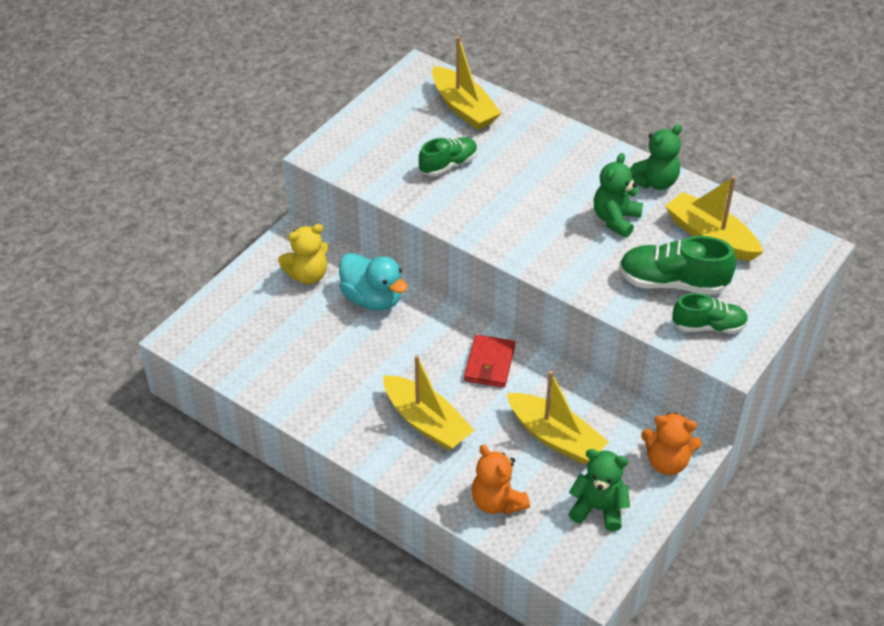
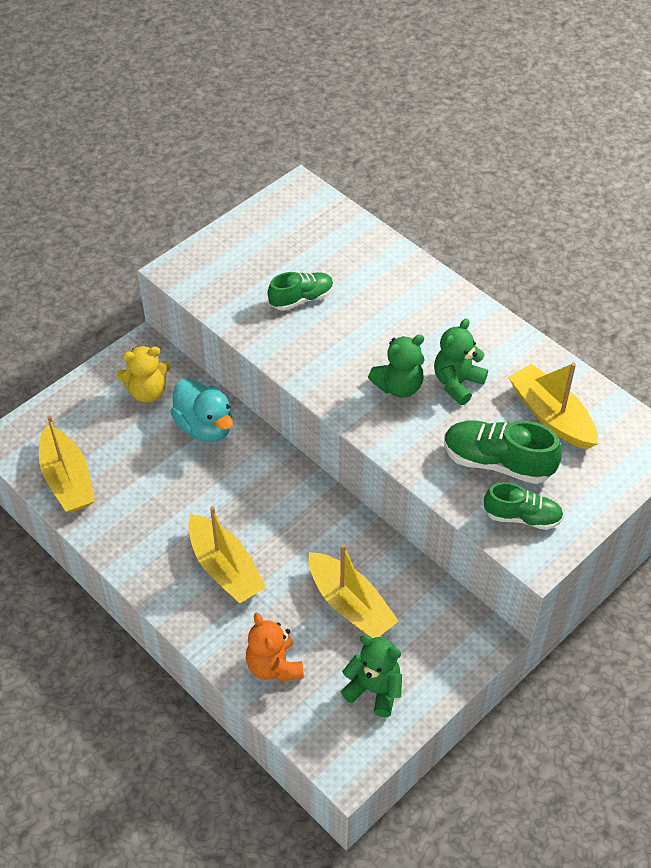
camera: 10 degrees right, 5 degrees up
yellow boat [432,36,501,130] -> yellow boat moved to [39,415,95,513]
red wallet [464,335,515,388] -> none
green teddy bear [630,124,682,190] -> green teddy bear moved to [368,334,425,398]
orange teddy bear [641,412,702,475] -> none

